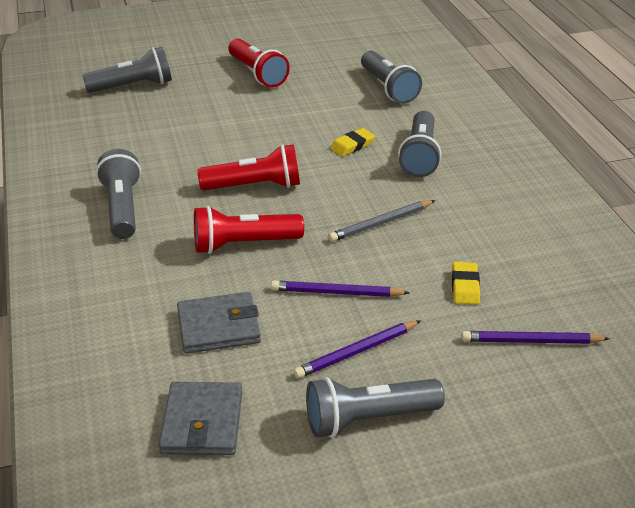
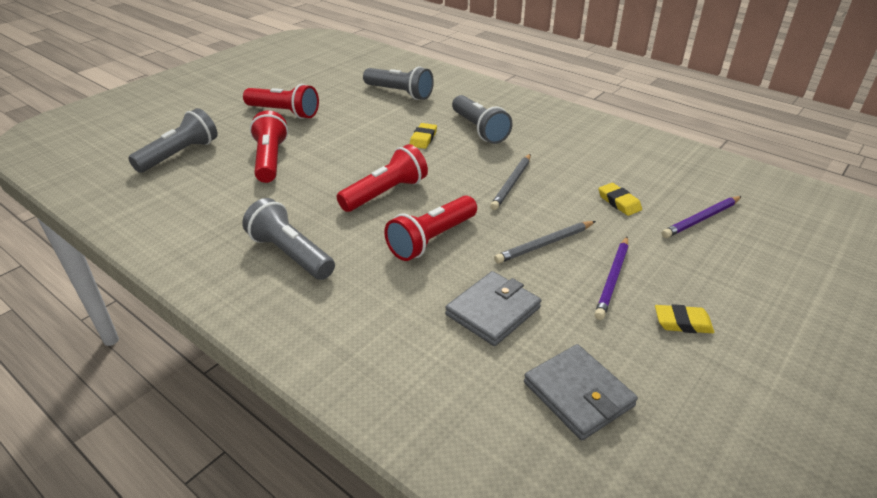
camera: 35 degrees left, 0 degrees up
purple pencil [271,280,409,297] -> grey pencil [494,221,596,264]
grey flashlight [306,377,445,438] -> yellow eraser [655,304,715,333]
none -> red flashlight [250,110,288,183]

